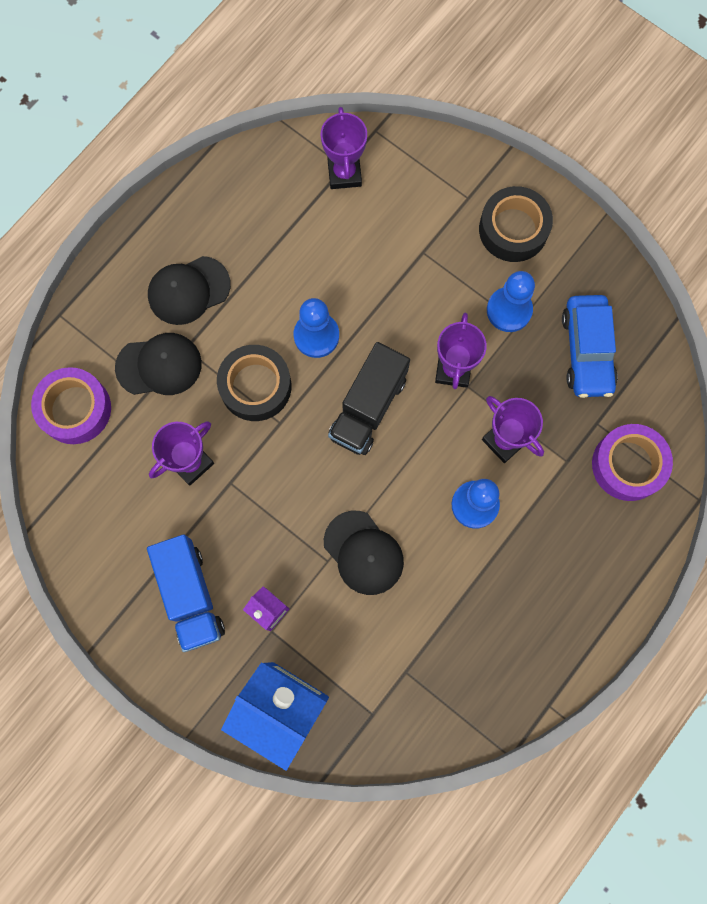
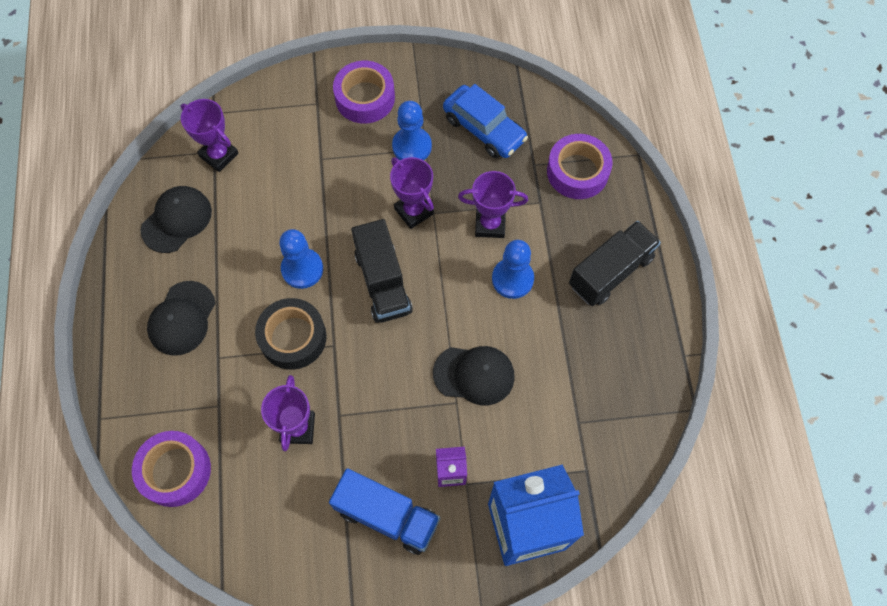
camera: 45 degrees left, 10 degrees down
black cap [115,333,202,395] -> black cap moved to [140,186,212,253]
black tape [479,186,553,262] -> purple tape [333,61,395,124]
none -> black truck [569,221,661,306]

